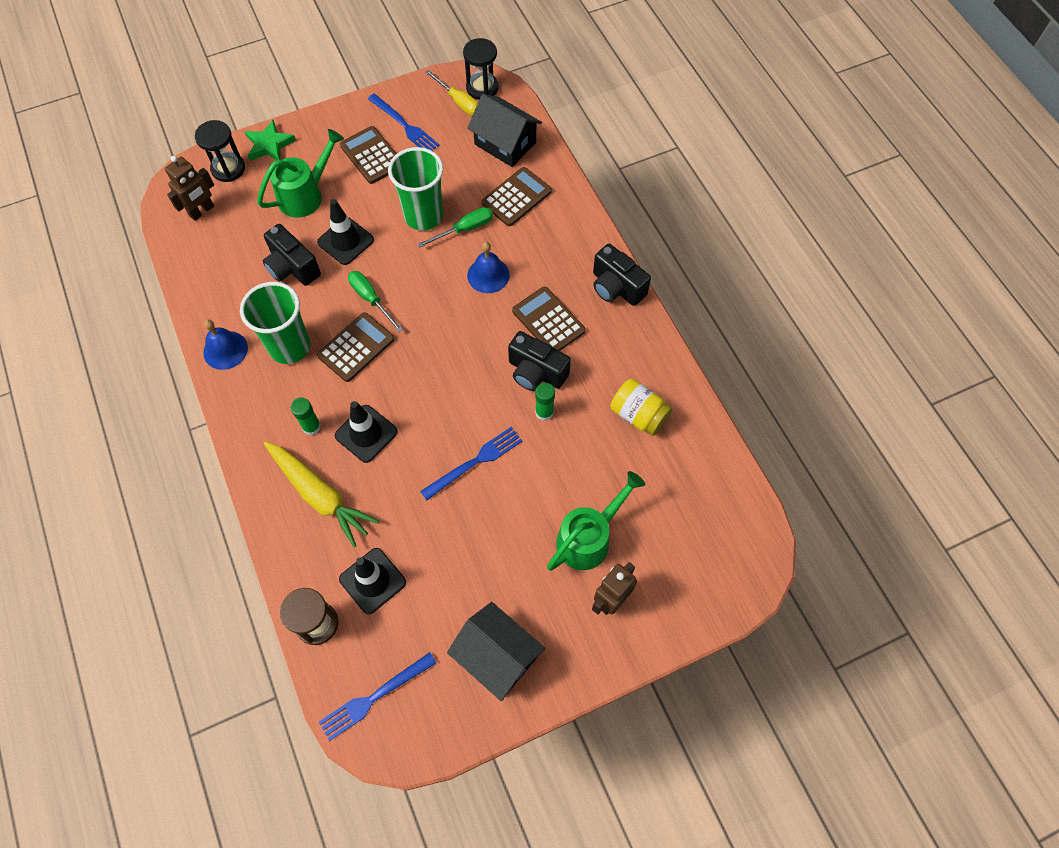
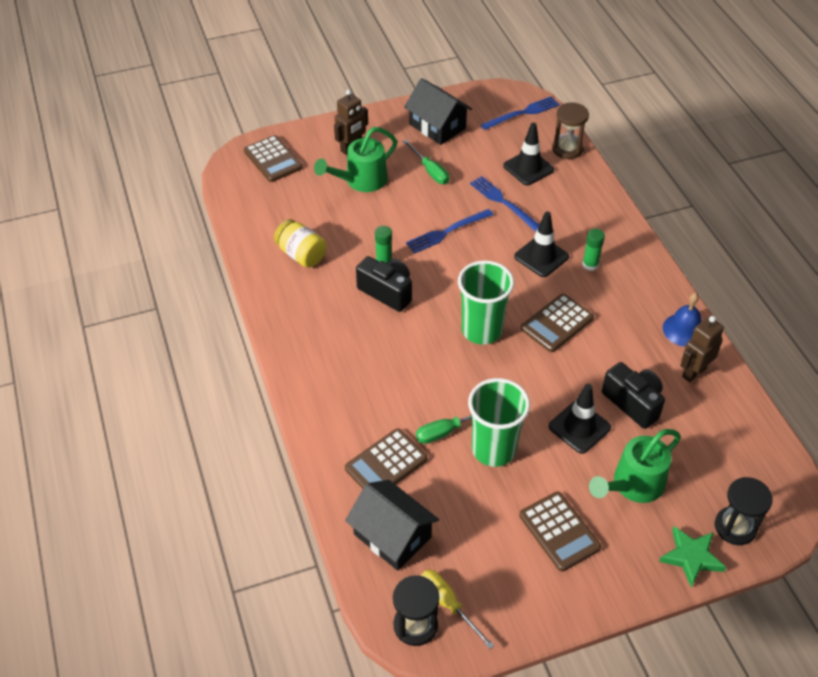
camera: 175 degrees left, 15 degrees down
brown robot [165,156,214,221] -> brown robot moved to [680,316,724,382]
green cup [240,282,310,364] -> green cup moved to [458,260,514,344]
yellow carrot [264,442,379,547] -> none
green screwdriver [348,271,403,332] -> green screwdriver moved to [403,139,450,184]
blue fork [368,94,439,151] -> blue fork moved to [470,176,539,232]
blue bell [467,242,510,293] -> none
brown calculator [512,286,585,351] -> brown calculator moved to [244,135,303,182]
black camera [593,244,651,306] -> none

